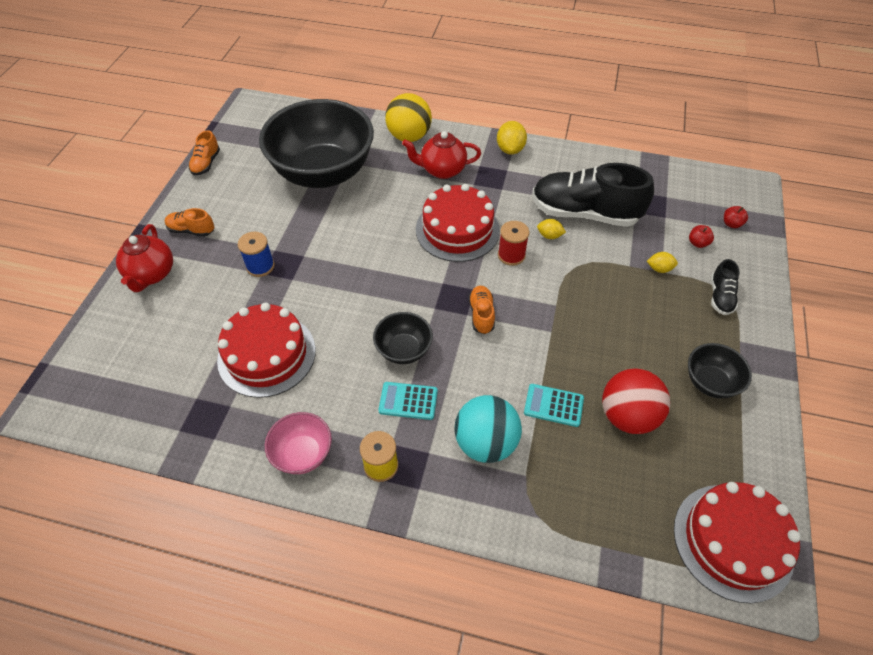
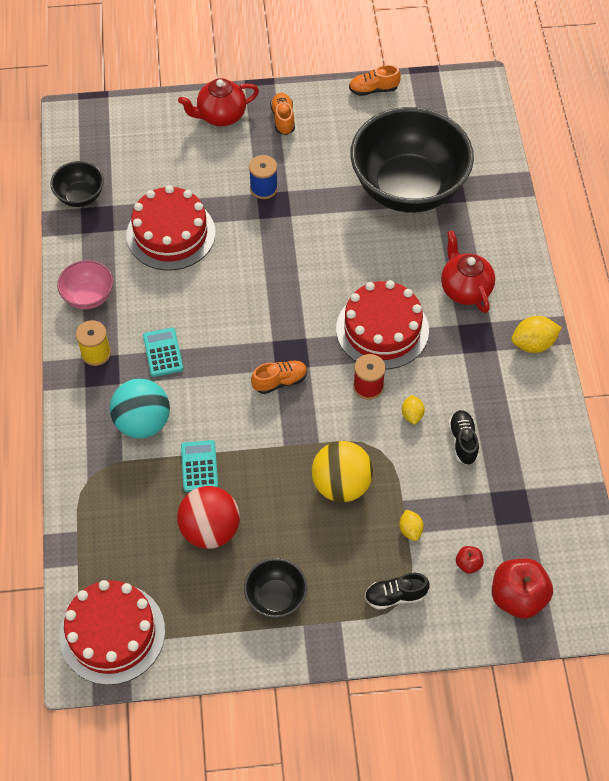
camera: 70 degrees right, 5 degrees up
black bowl [373,312,433,364] -> black bowl moved to [50,161,104,207]
yellow ball [385,93,432,142] -> yellow ball moved to [312,441,373,502]
black shoe [532,163,654,227] -> black shoe [448,410,479,465], size x0.45
red apple [724,206,748,228] -> red apple [492,558,553,619], size x2.13

